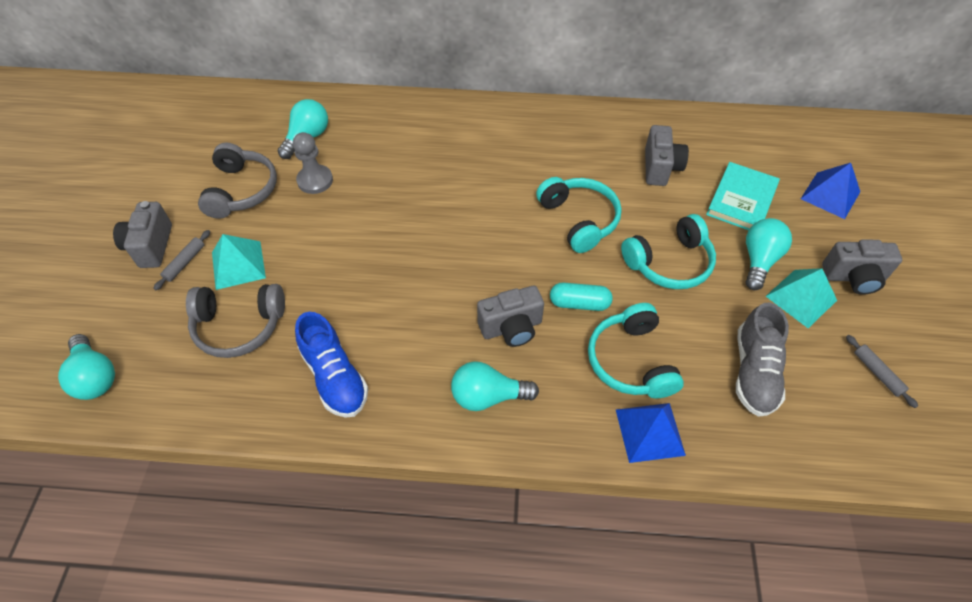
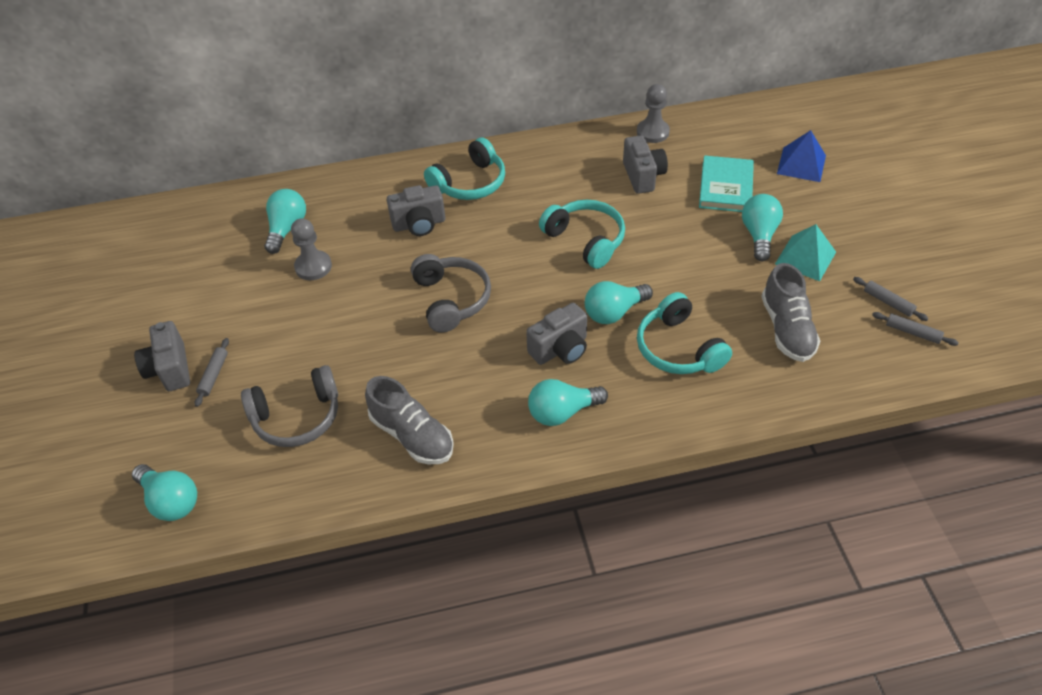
camera: 15 degrees left, 5 degrees down
grey headphones [198,143,277,219] -> grey headphones moved to [411,254,491,333]
turquoise pyramid [212,234,266,290] -> none
blue shoe [295,312,368,418] -> grey shoe [365,376,454,464]
turquoise capsule [550,283,613,311] -> turquoise light bulb [585,281,653,324]
blue pyramid [616,403,686,463] -> none
turquoise headphones [621,214,716,289] -> turquoise headphones moved to [424,137,505,200]
grey camera [822,239,902,295] -> grey camera moved to [387,185,445,236]
none -> grey pawn [637,84,670,143]
none -> grey rolling pin [872,312,959,346]

